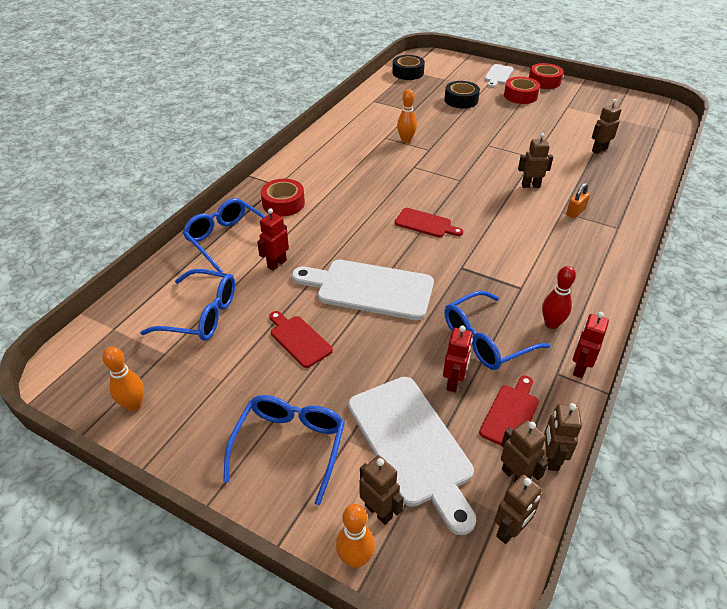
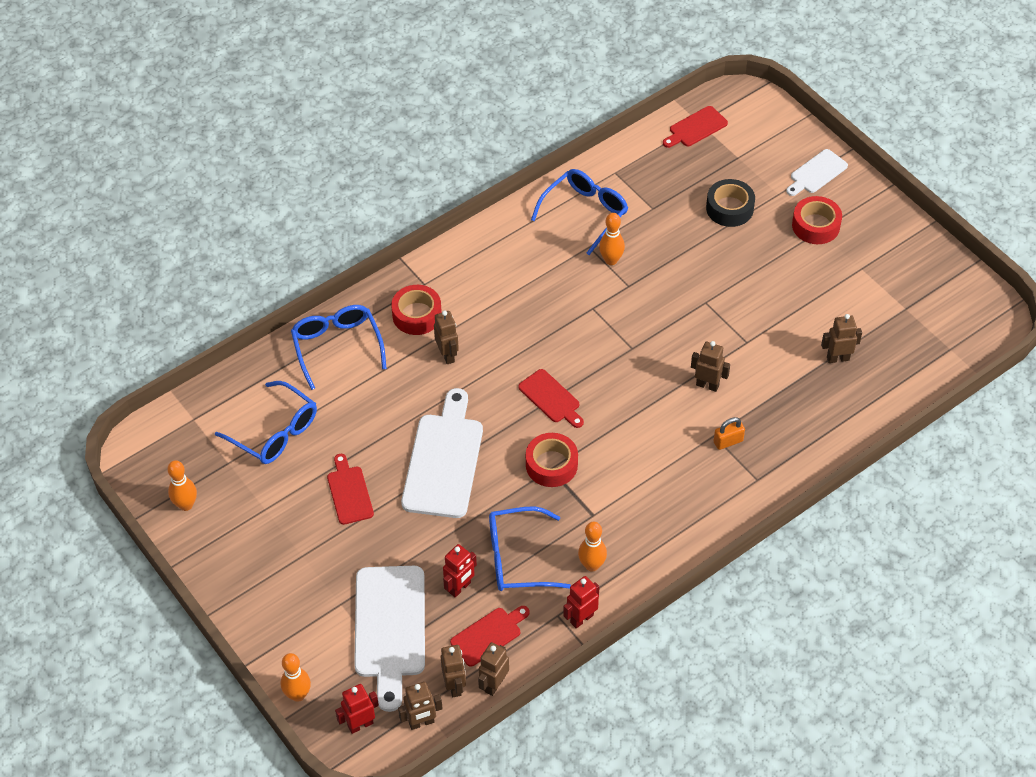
camera: 25 degrees right, 10 degrees up
blue glasses [223,395,345,505] -> blue glasses moved to [531,169,628,255]
red robot [257,208,289,271] -> red robot moved to [335,684,379,734]
white cutting board [292,260,434,320] -> white cutting board turned 60 degrees clockwise [401,388,483,518]
brown robot [360,455,404,525] -> brown robot moved to [434,311,459,364]
black tape [392,55,425,80] -> red cutting board [663,106,728,148]
red tape [529,63,564,89] -> red tape moved to [526,433,578,487]
red bowling pin [542,266,576,329] -> orange bowling pin [578,522,607,572]

